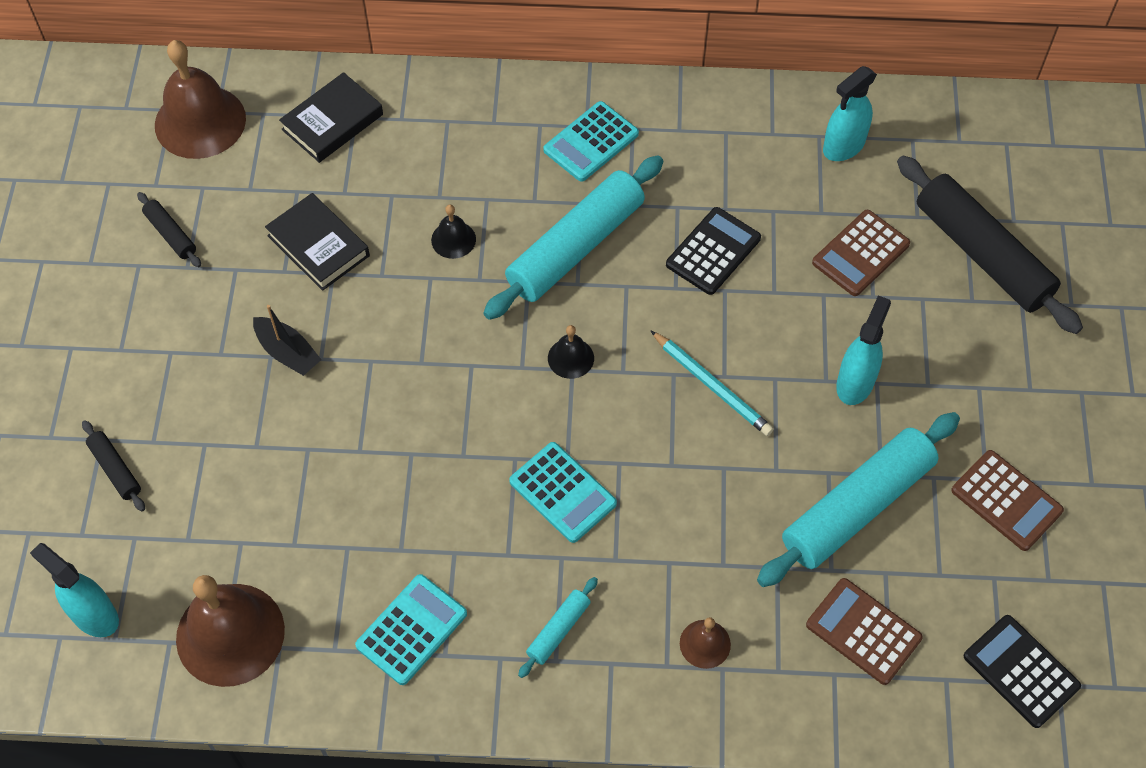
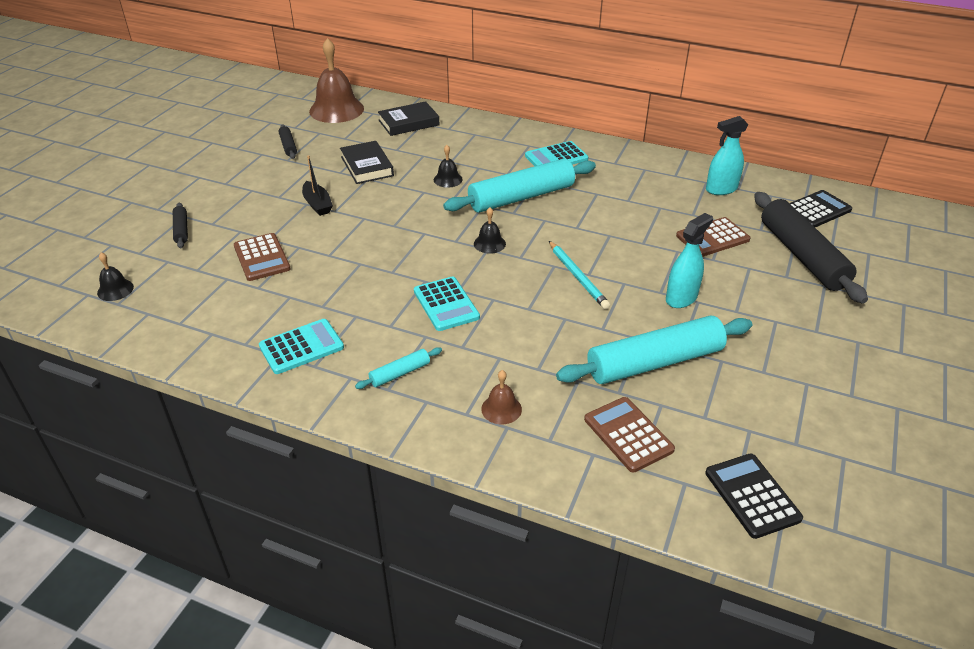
camera: 20 degrees right, 20 degrees down
turquoise spray bottle [30,543,119,637] -> black bell [97,252,134,301]
brown bell [176,575,285,687] -> none
black calculator [666,207,761,295] -> black calculator moved to [790,190,852,227]
brown calculator [951,450,1064,551] -> brown calculator moved to [234,233,291,281]

